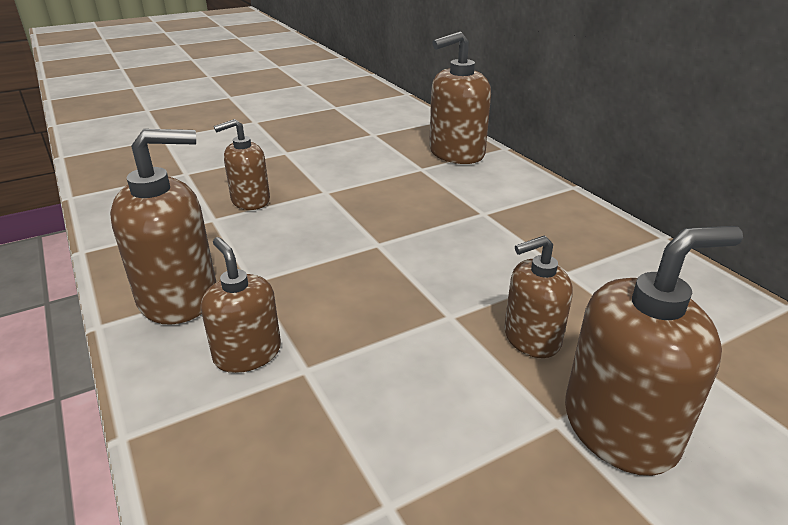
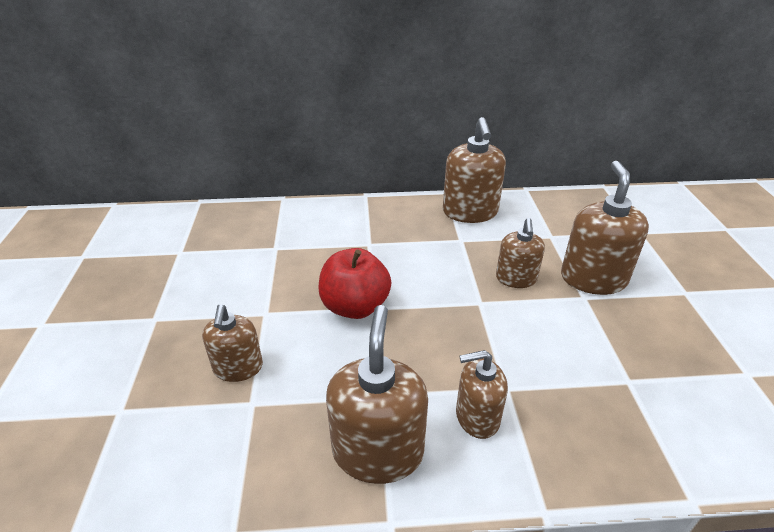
camera: 65 degrees left, 5 degrees up
brown soap dispenser [429,31,491,164] -> brown soap dispenser moved to [443,117,506,223]
none -> red apple [318,248,391,319]

